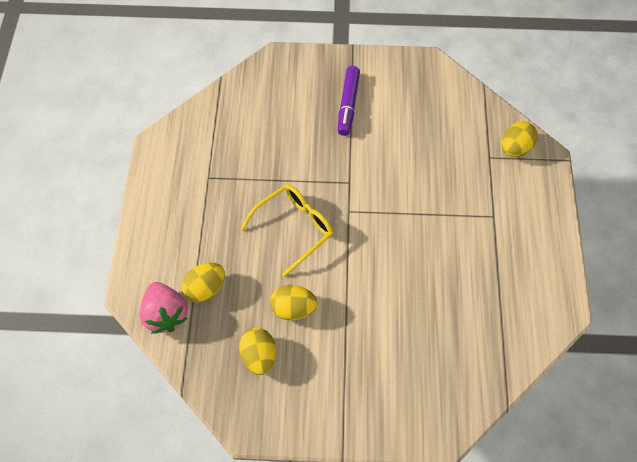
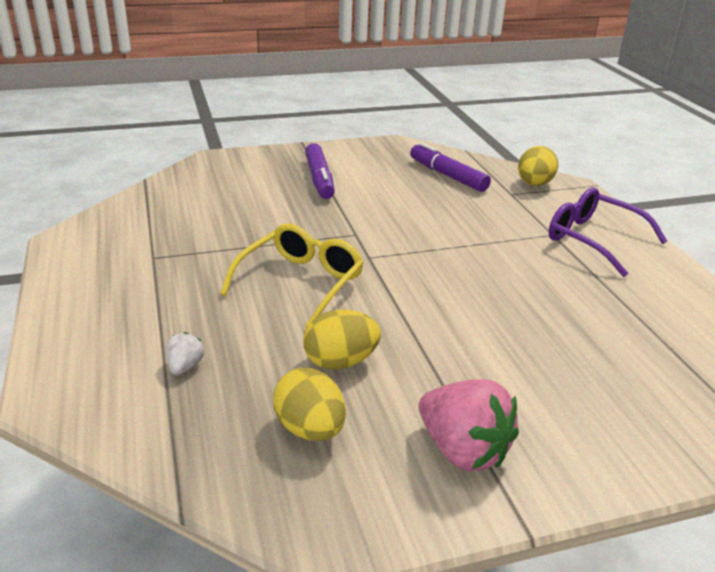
camera: 20 degrees left, 30 degrees down
pink strawberry [140,282,188,334] -> pink strawberry moved to [419,379,519,471]
yellow egg [182,263,225,303] -> white strawberry [167,332,204,375]
none -> purple marker [410,142,491,192]
none -> purple glasses [548,187,667,277]

